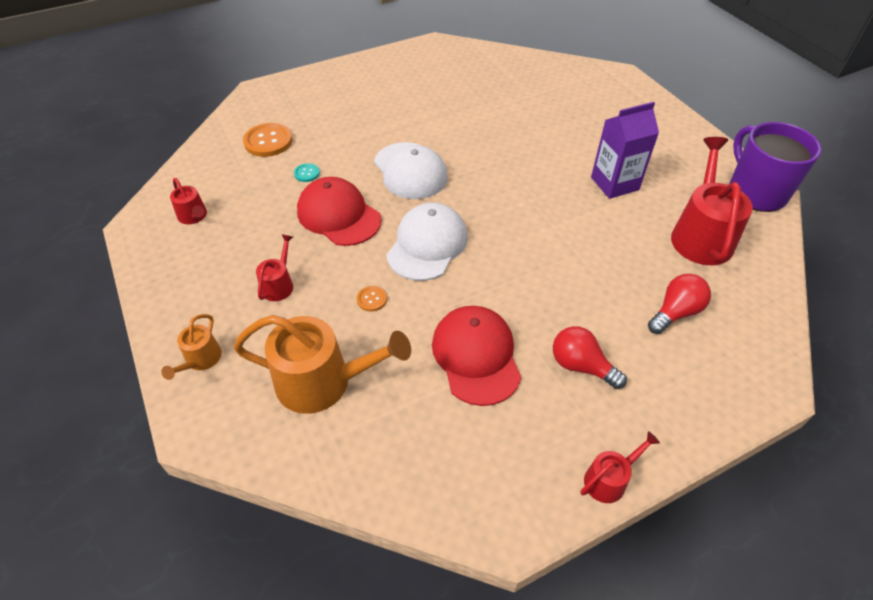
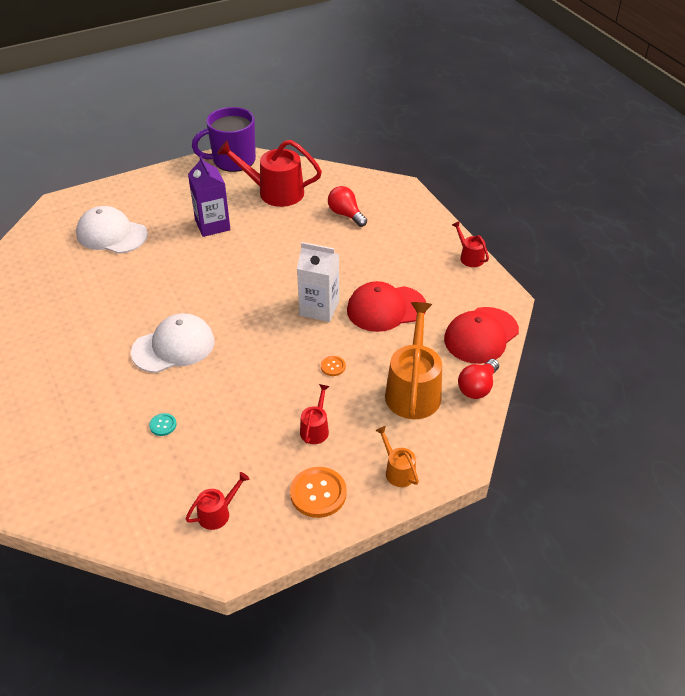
camera: 90 degrees left, 5 degrees down
orange watering can [161,314,222,380] -> orange watering can turned 135 degrees counterclockwise [375,426,419,487]
orange button [243,123,292,157] -> orange button moved to [290,467,347,518]
red watering can [256,234,293,301] -> red watering can turned 90 degrees clockwise [300,384,329,444]
red cap [297,177,382,246] -> red cap moved to [444,307,519,364]
white cap [386,203,468,281] -> white cap moved to [76,206,148,254]
red light bulb [553,326,627,389] -> red light bulb moved to [458,359,499,399]
none -> white carton [297,242,339,322]

